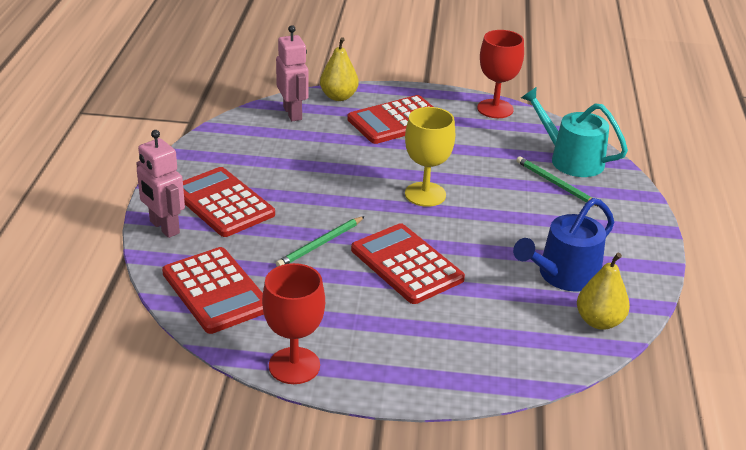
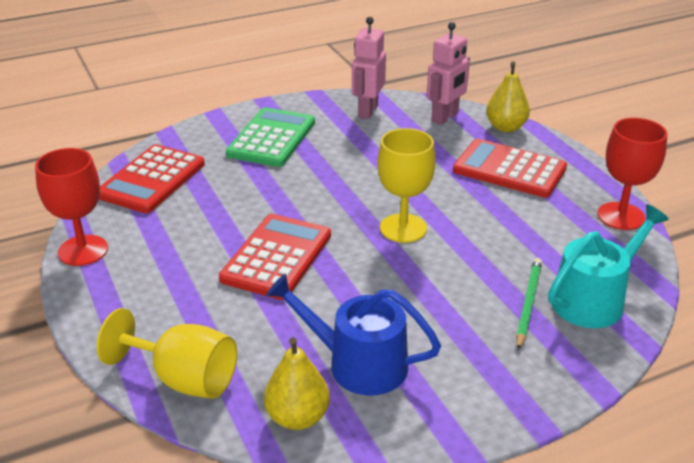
camera: 60 degrees right, 0 degrees up
pink robot [136,130,185,238] -> pink robot moved to [352,17,386,119]
red calculator [183,167,275,237] -> green calculator [226,107,315,167]
green pencil [276,216,365,267] -> none
turquoise watering can [521,87,628,177] -> turquoise watering can turned 45 degrees clockwise [548,204,669,328]
none -> yellow goblet [97,308,237,399]

